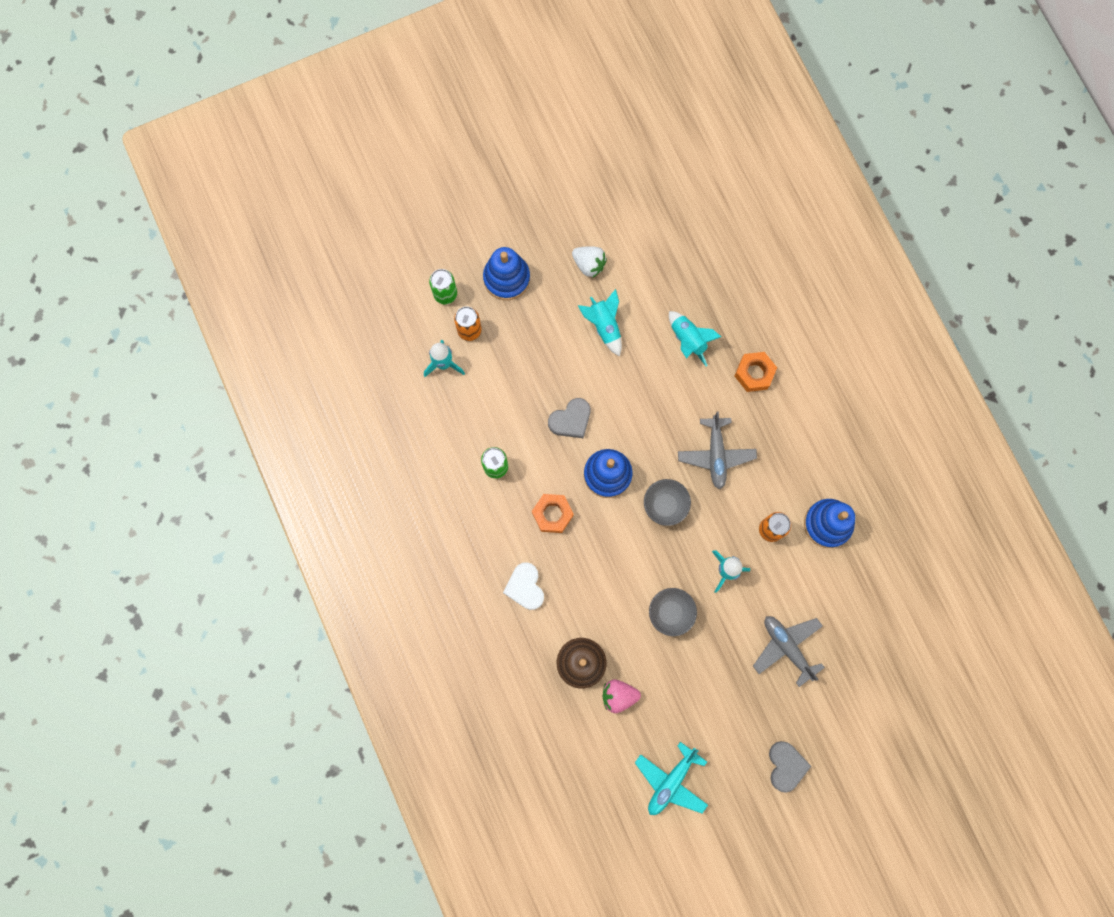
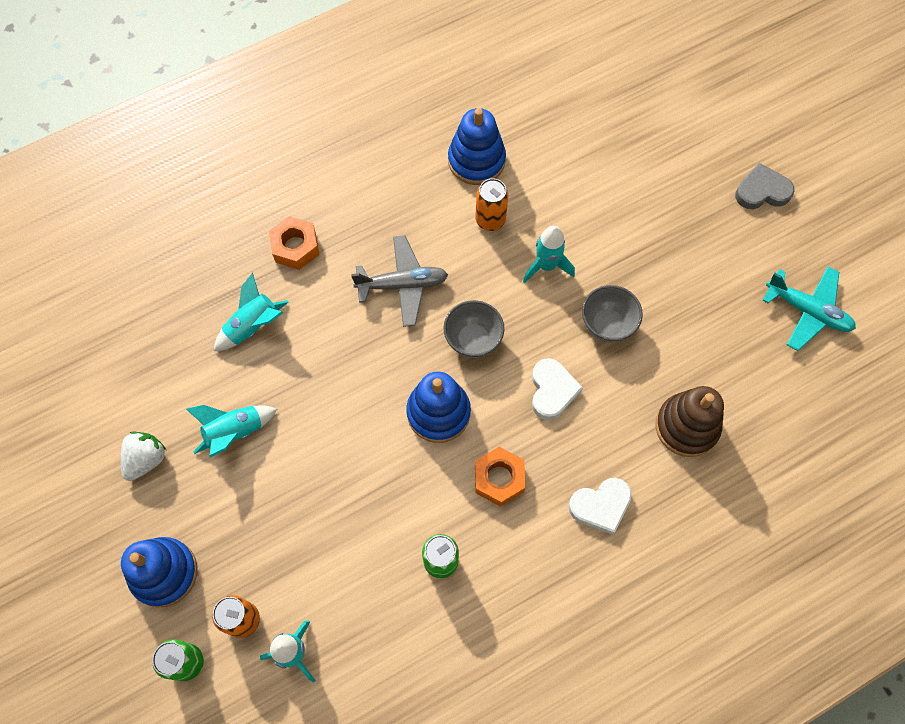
camera: 95 degrees left, 10 degrees down
grey heart [548,398,590,438] -> none
pink strawberry [602,679,641,713] -> none
grey plane [753,616,825,687] -> none
none -> white heart [532,358,583,420]

